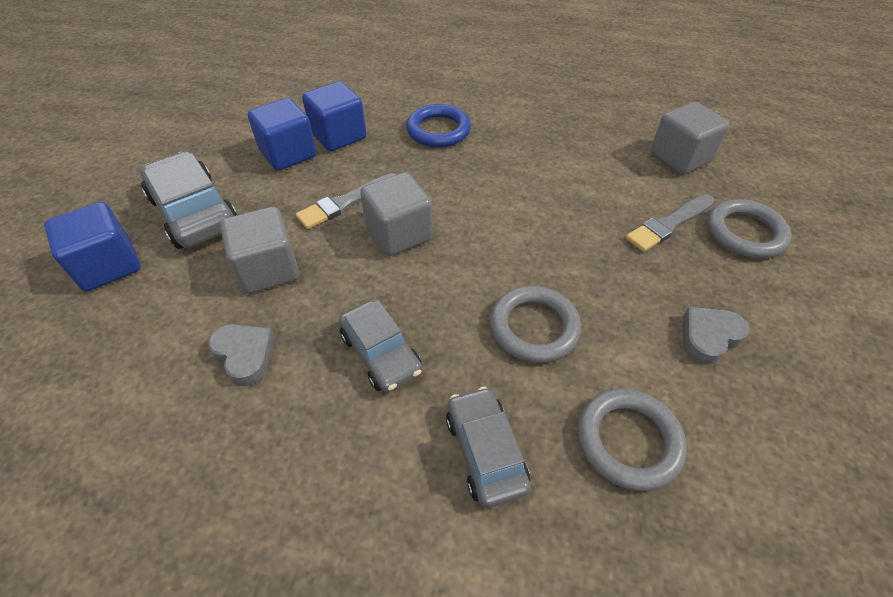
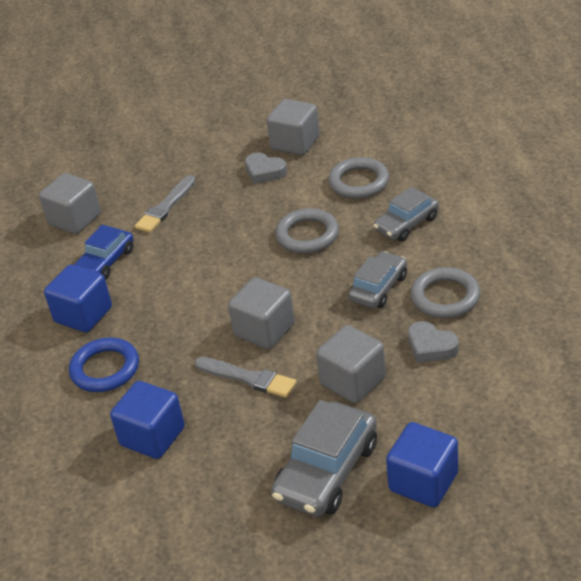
camera: 110 degrees left, 10 degrees down
grey heart [208,324,275,386] -> grey heart turned 75 degrees counterclockwise [408,321,459,363]
blue cube [248,98,317,171] -> blue cube moved to [44,264,112,332]
grey brush [626,194,714,252] -> grey brush turned 90 degrees clockwise [135,175,196,233]
grey ring [707,199,792,258] -> grey ring moved to [410,267,480,318]
none -> blue car [74,224,133,279]
none -> grey cube [267,99,320,155]

